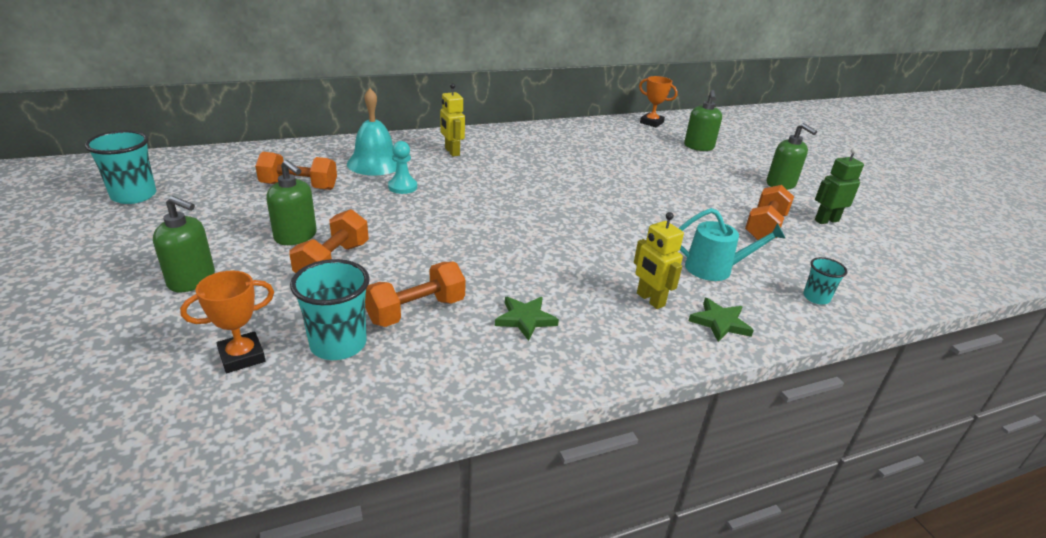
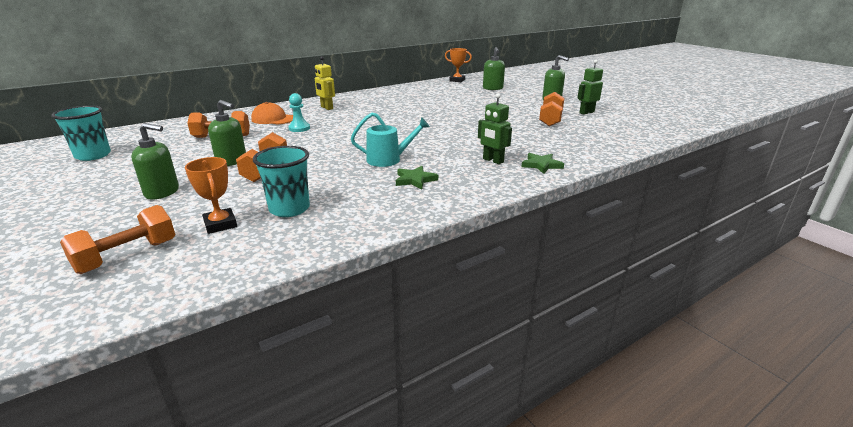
camera: 10 degrees left, 5 degrees down
orange trophy [180,271,274,373] -> orange trophy turned 75 degrees counterclockwise [185,157,237,234]
turquoise bell [347,88,397,175] -> orange cap [251,102,293,124]
orange dumbbell [365,262,466,327] -> orange dumbbell moved to [60,205,175,274]
yellow robot [634,212,684,309] -> green robot [478,93,512,164]
turquoise watering can [679,208,786,281] -> turquoise watering can moved to [351,113,430,167]
turquoise cup [803,257,848,305] -> none

